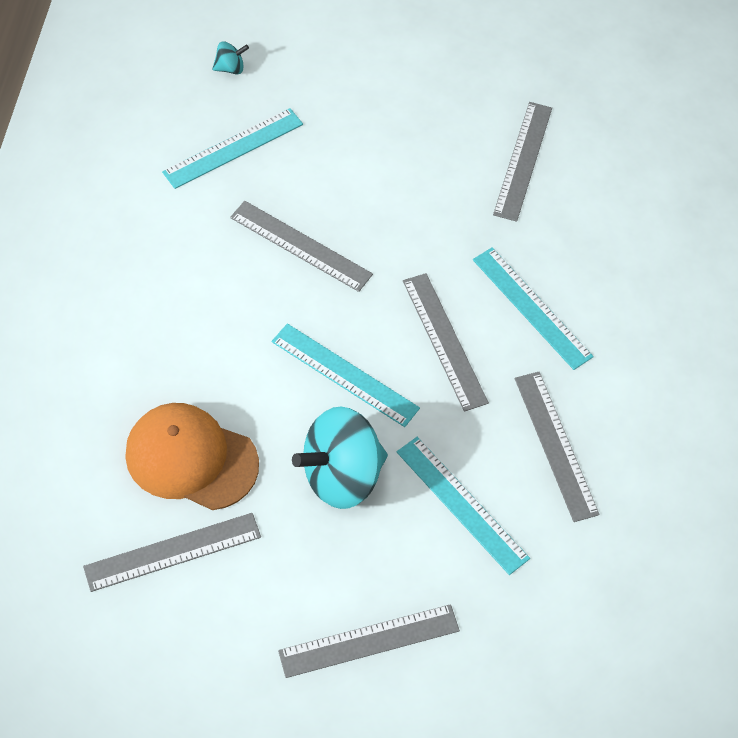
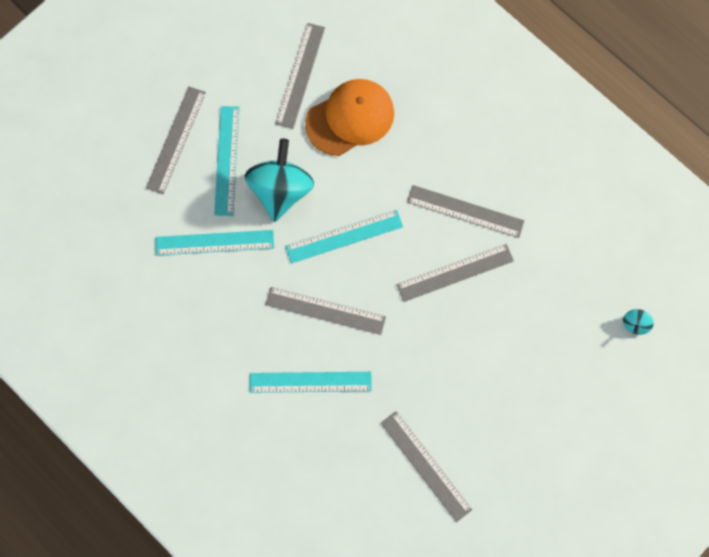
camera: 130 degrees right, 15 degrees up
turquoise ruler [162,108,303,189] -> turquoise ruler moved to [214,106,240,216]
grey ruler [515,372,600,522] -> grey ruler moved to [407,185,524,238]

